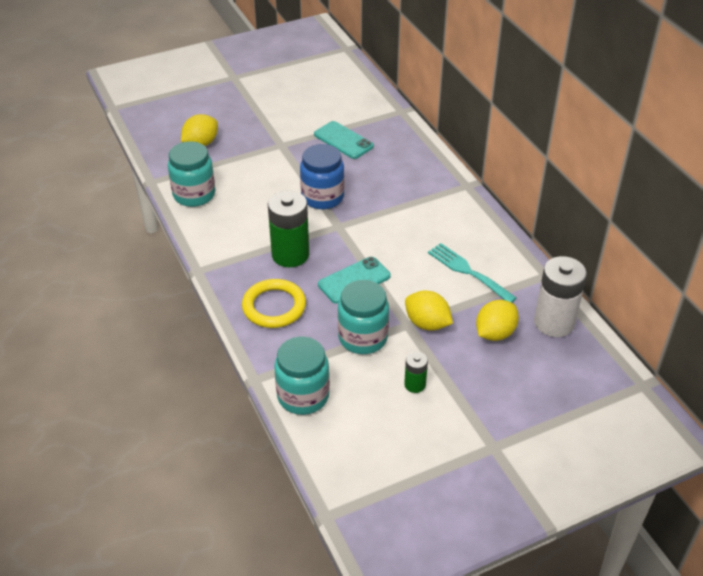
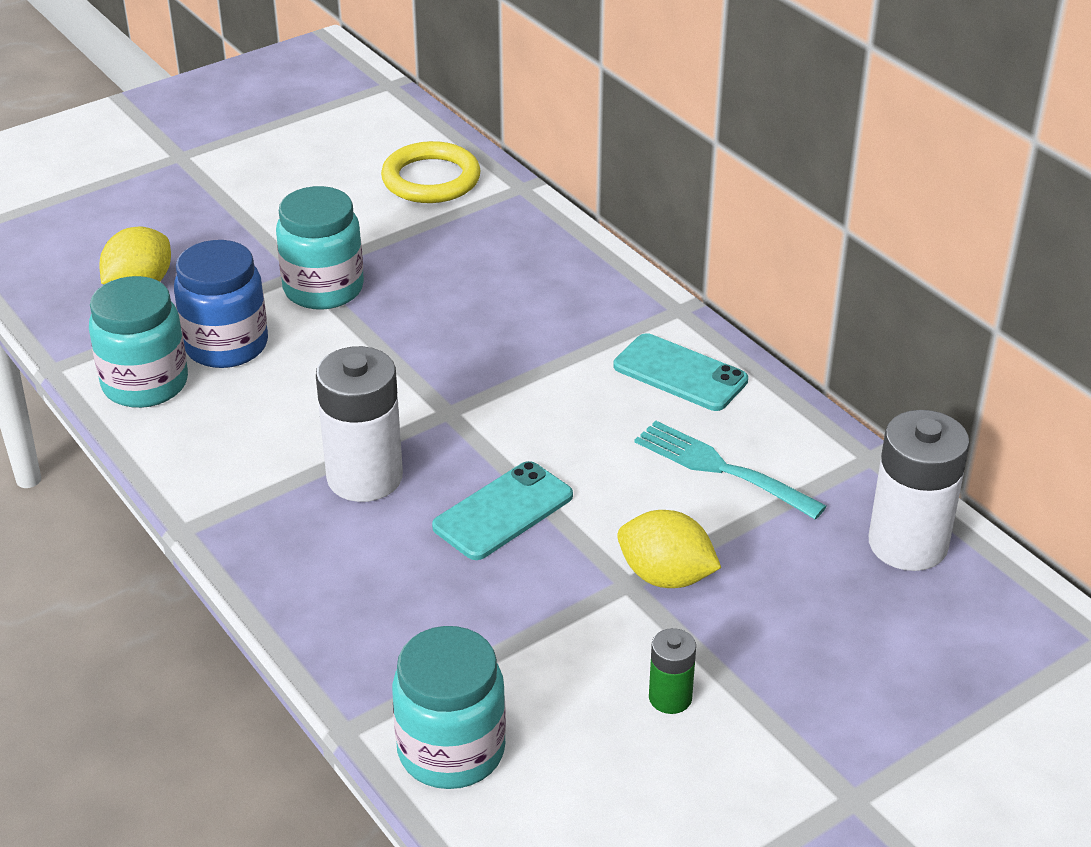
camera: 10 degrees left, 5 degrees down
yellow ring [242,279,306,328] -> yellow ring moved to [381,141,481,203]
green battery [268,190,309,267] -> white battery [316,346,403,502]
blue jar [300,144,344,209] -> blue jar moved to [174,240,268,368]
turquoise phone [314,121,374,159] -> turquoise phone moved to [614,333,748,411]
turquoise jar [338,280,389,354] -> turquoise jar moved to [276,186,364,310]
yellow lemon [476,300,519,341] -> none

